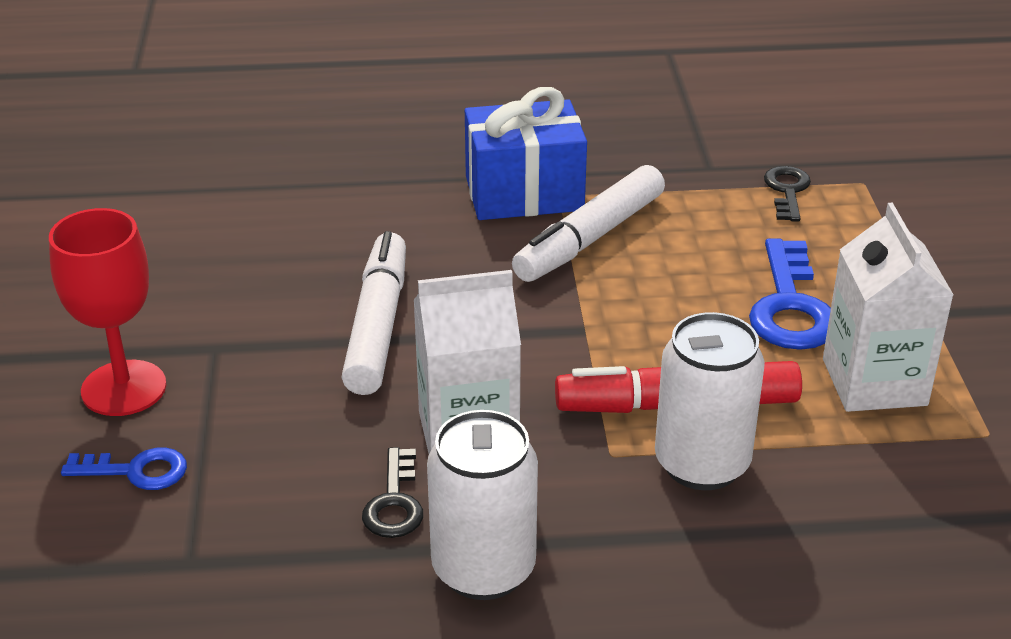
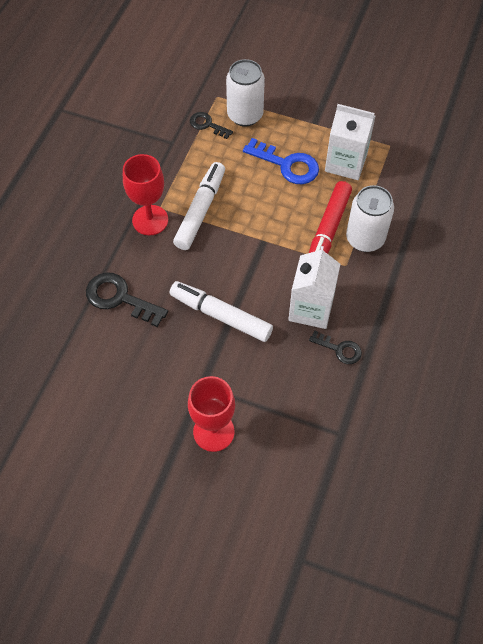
camera: 65 degrees left, 25 degrees up
blue key [61,447,187,490] -> none
white can [427,410,538,600] -> white can moved to [226,59,265,127]
blue gift [465,87,587,220] -> red goblet [123,154,168,235]
white marker [512,165,665,282] -> white marker turned 135 degrees counterclockwise [173,162,225,250]
none -> black key [86,272,168,327]

